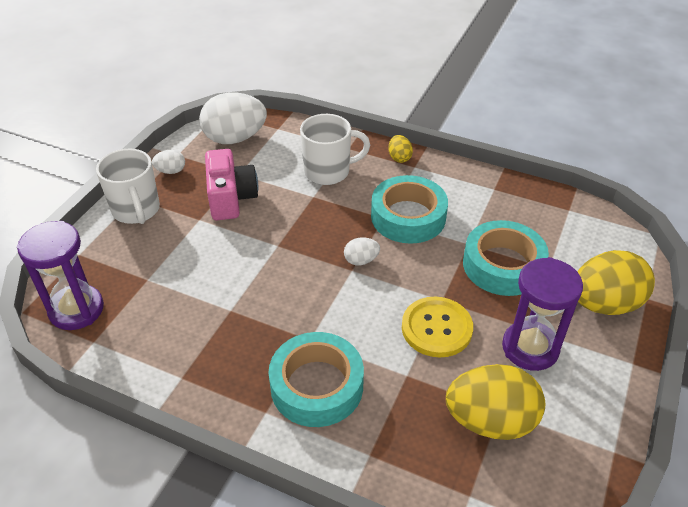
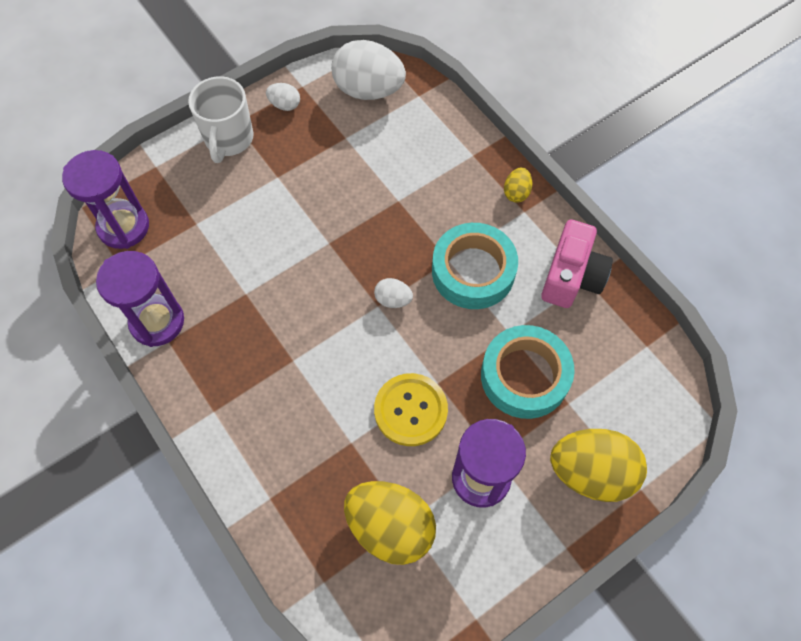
camera: 30 degrees right, 20 degrees up
pink camera [205,149,258,220] -> pink camera moved to [541,220,613,308]
turquoise tape [269,332,364,427] -> none
white mug [300,114,370,185] -> none
none -> purple hourglass [96,251,184,347]

